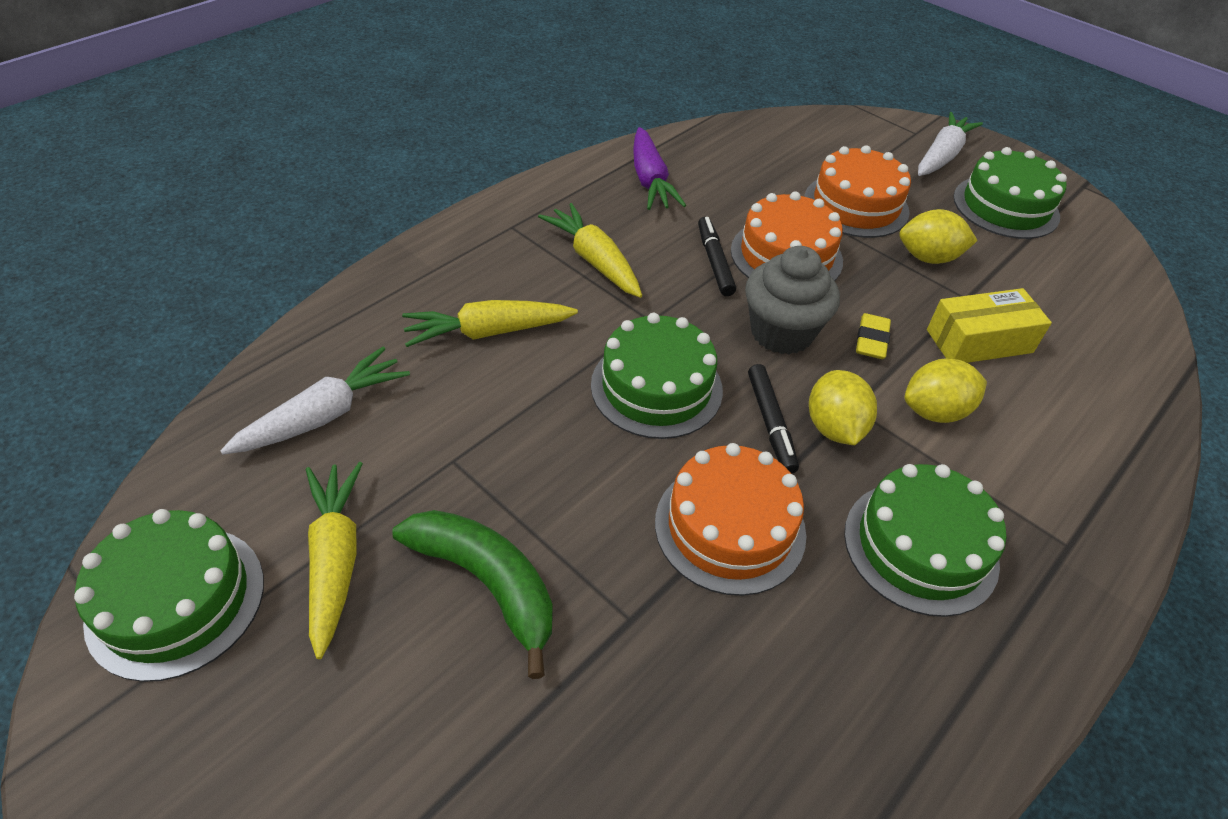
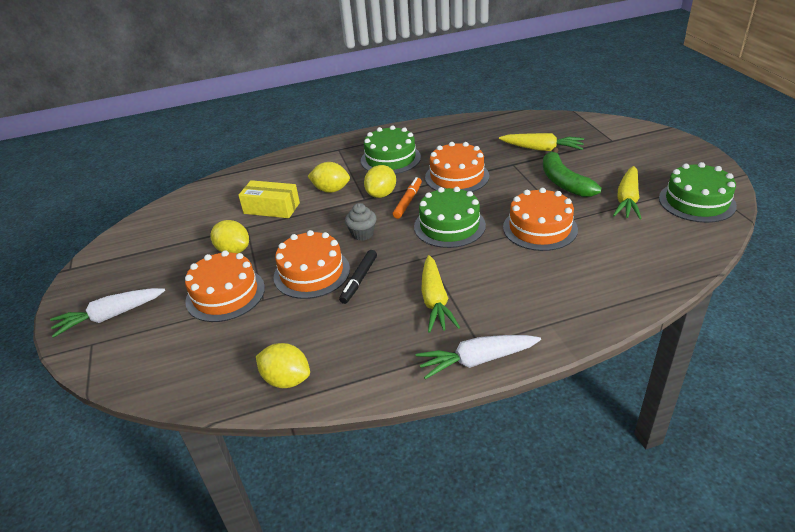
camera: 145 degrees left, 10 degrees down
white carrot [220,347,410,454] -> white carrot moved to [416,335,541,379]
yellow carrot [402,300,578,347] -> yellow carrot moved to [499,133,584,151]
purple carrot [633,127,686,210] -> none
grey cupcake [745,246,840,355] -> grey cupcake [345,203,376,241], size x0.60
black marker [748,364,799,474] -> orange marker [393,177,422,219]
yellow eraser [856,313,891,359] -> none
green cake [953,147,1067,239] -> none
none -> yellow lemon [256,343,310,388]
none -> orange cake [503,188,578,251]

